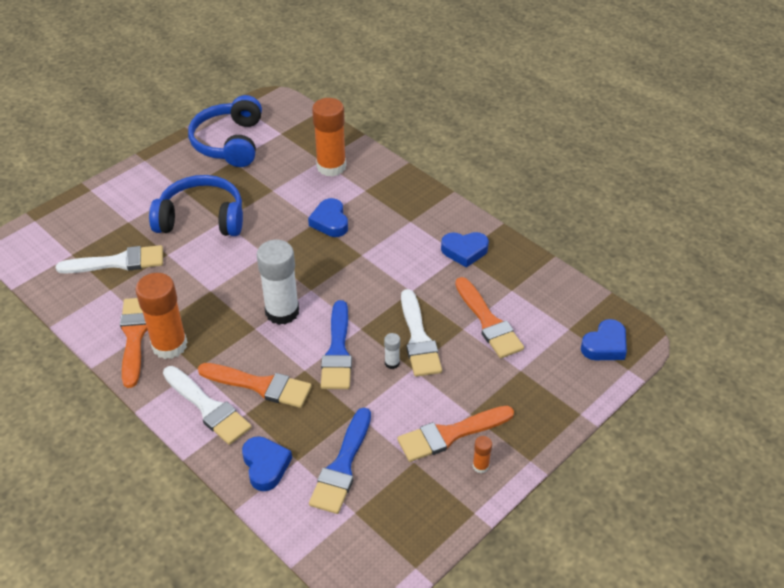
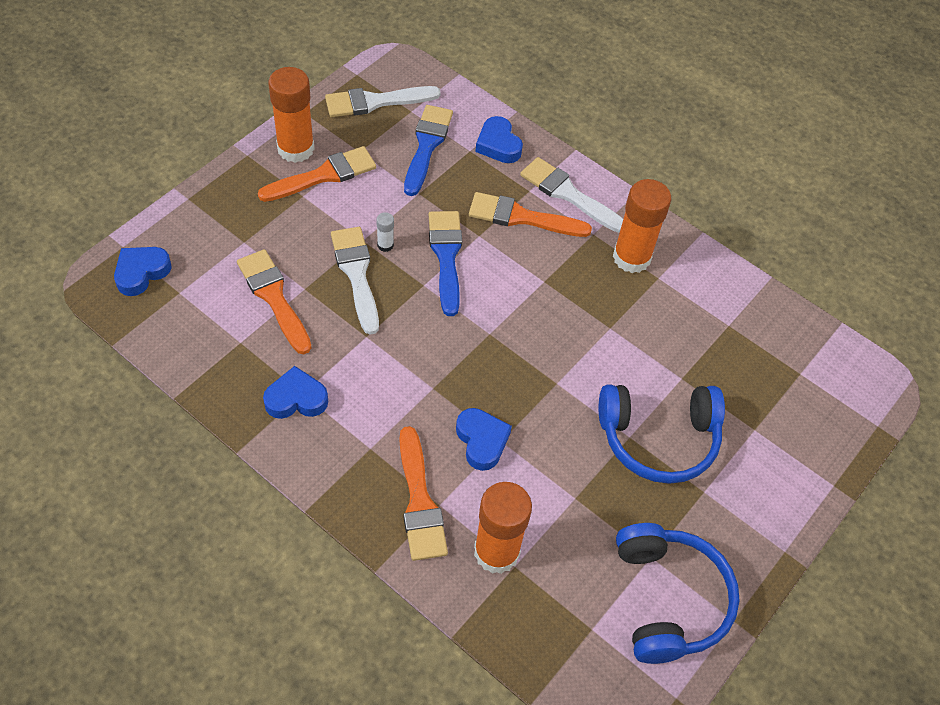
camera: 170 degrees right, 10 degrees up
white brush [56,245,163,274] -> white brush moved to [325,86,441,117]
orange brush [120,298,148,388] -> orange brush moved to [399,426,448,561]
white glue stick [257,240,299,325] -> none
orange glue stick [473,436,492,473] -> orange glue stick [268,67,315,163], size x2.34

